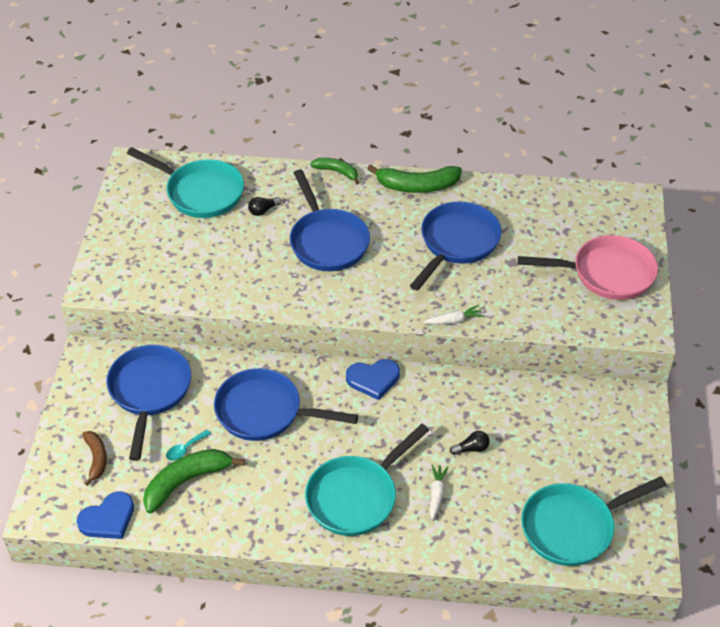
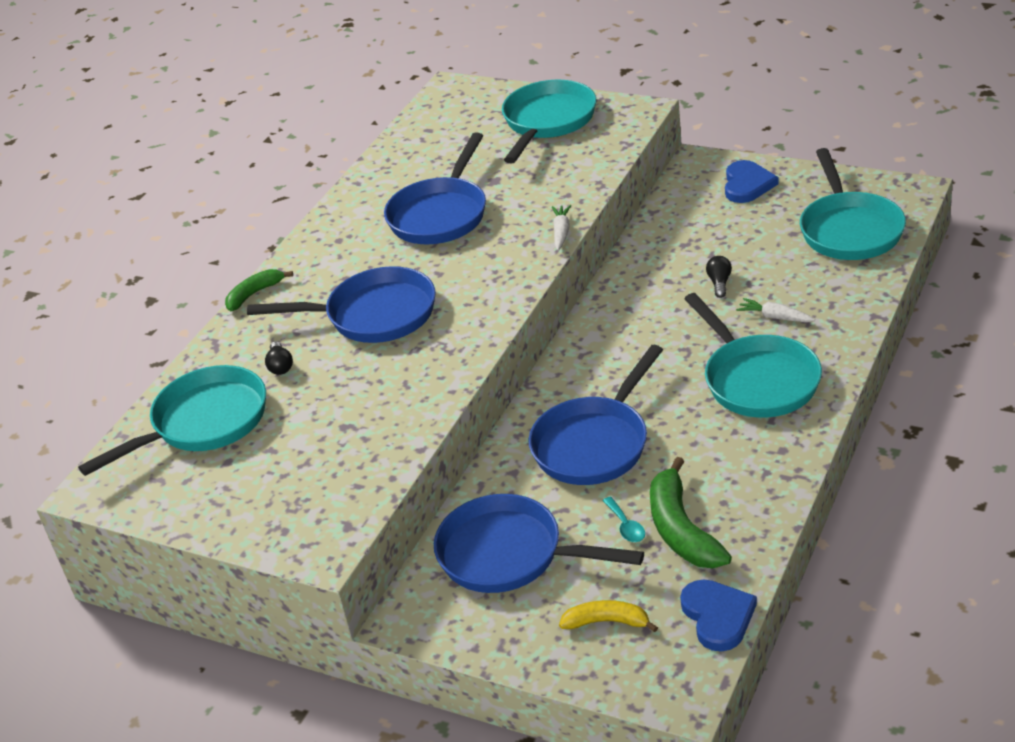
camera: 65 degrees left, 10 degrees down
brown banana [82,431,107,486] -> yellow banana [559,600,658,632]
blue heart [346,359,400,400] -> blue heart moved to [725,160,779,203]
green banana [367,164,462,193] -> none
blue pan [410,202,501,290] -> blue pan turned 120 degrees counterclockwise [384,132,486,244]
pink pan [518,235,658,300] -> turquoise pan [502,80,596,163]

